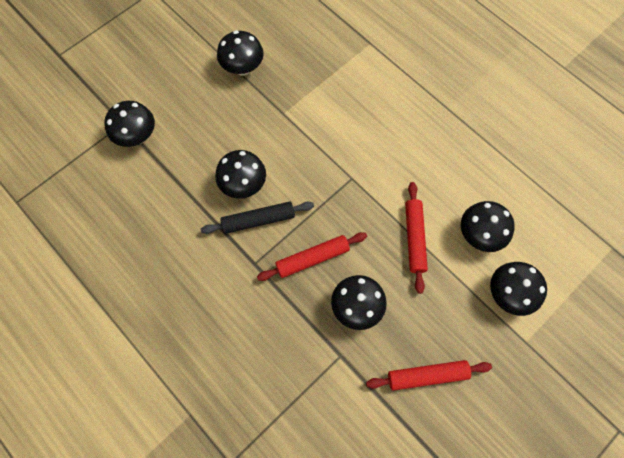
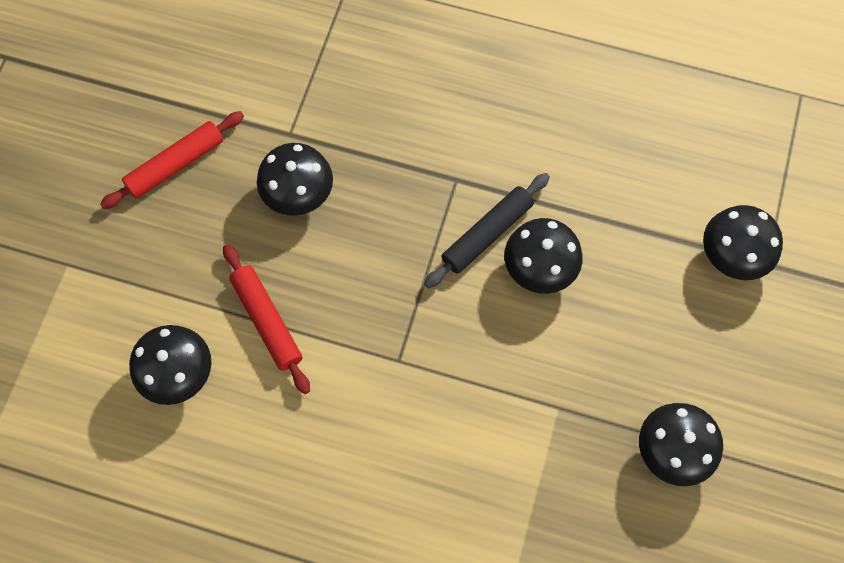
camera: 150 degrees right, 0 degrees up
red rolling pin [257,232,367,281] -> none
black mushroom [490,262,547,316] -> none

